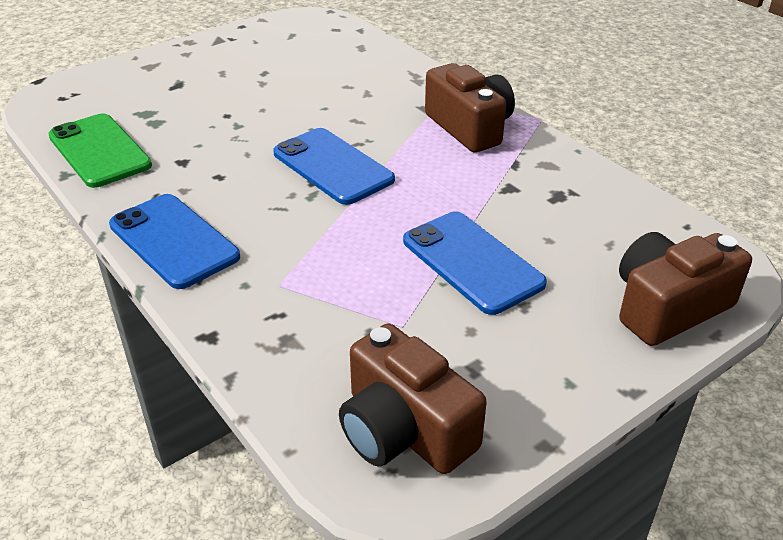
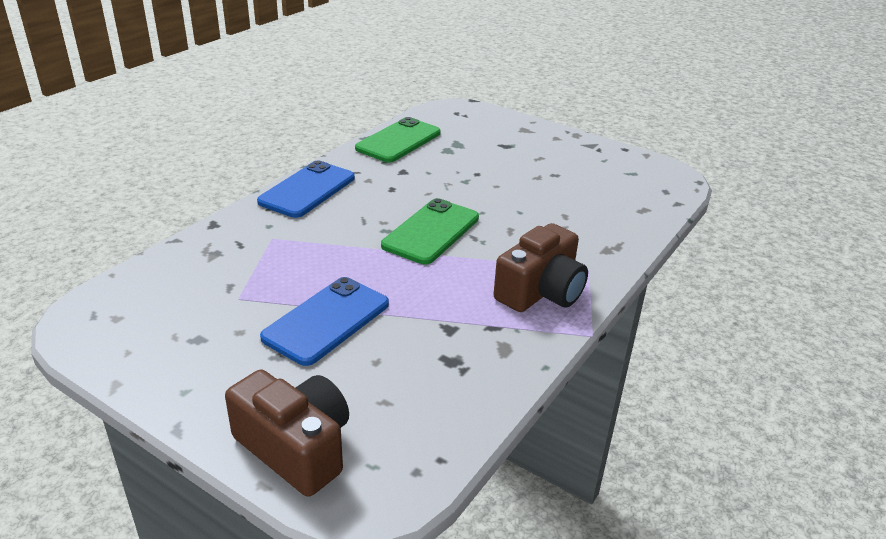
camera: 70 degrees right, 5 degrees down
blue phone [273,128,395,205] -> green phone [381,198,479,264]
brown camera [339,323,487,474] -> none

